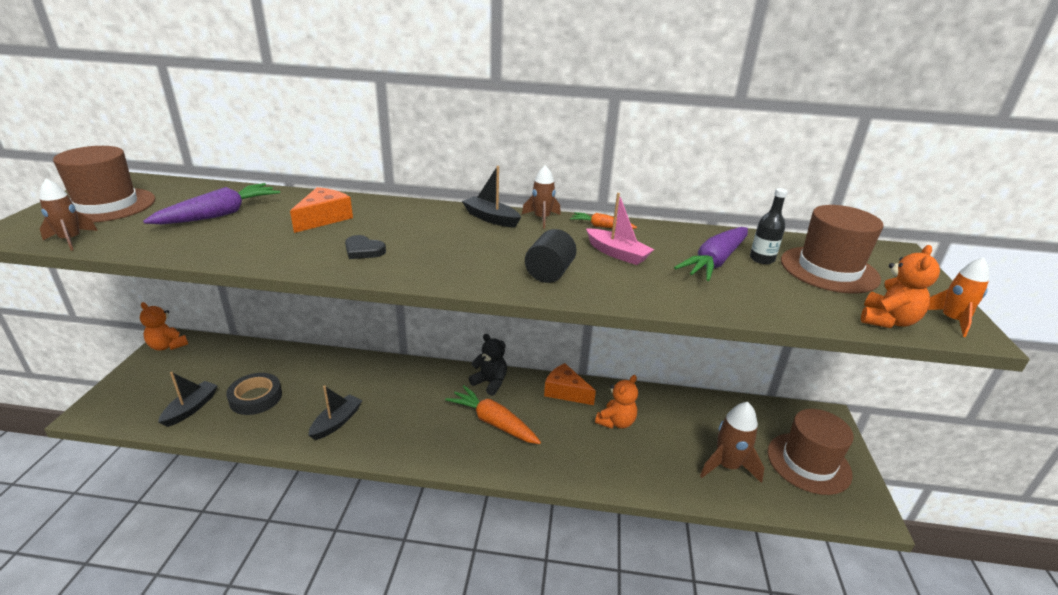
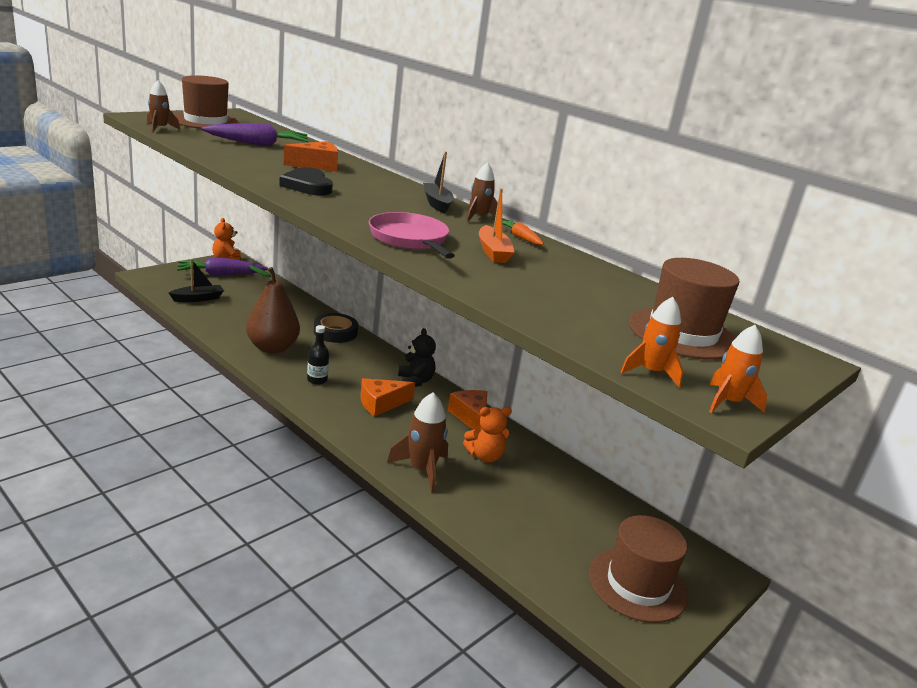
camera: 35 degrees right, 5 degrees down
black tape [226,373,282,415] -> black tape moved to [314,313,358,343]
black boat [308,385,362,440] -> brown pear [246,265,300,354]
black heart [345,235,386,259] -> black heart [279,167,333,196], size x1.58
orange carrot [445,385,541,444] -> orange cheese [360,378,415,417]
black cylinder [525,229,576,283] -> pink pan [369,212,455,259]
pink boat [586,193,655,265] -> orange boat [479,188,515,263]
purple carrot [674,227,748,281] -> purple carrot moved to [177,257,268,275]
brown rocket [700,402,764,483] -> brown rocket moved to [387,392,448,493]
black bottle [750,188,788,264] -> black bottle moved to [307,325,329,385]
orange teddy bear [861,245,940,328] -> orange rocket [621,297,683,388]

